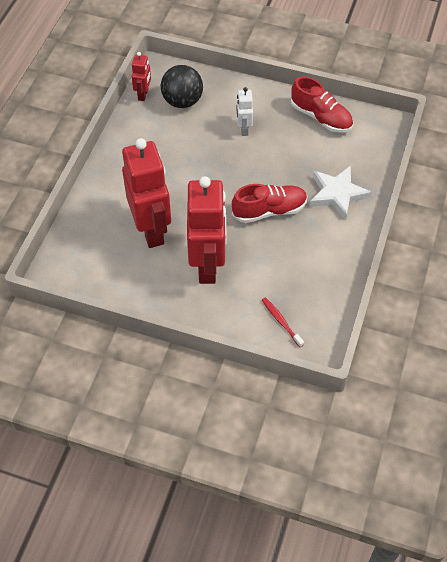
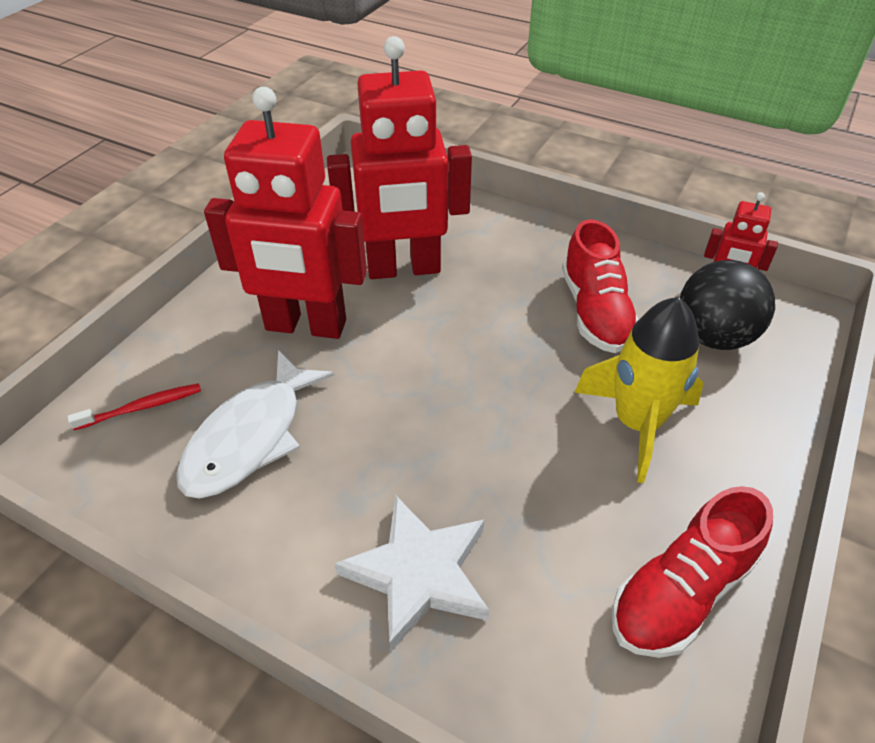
camera: 100 degrees right, 10 degrees down
red shoe [232,184,307,223] -> red shoe moved to [562,220,638,353]
white robot [237,87,253,136] -> yellow rocket [574,297,704,483]
none -> white fish [176,350,335,498]

